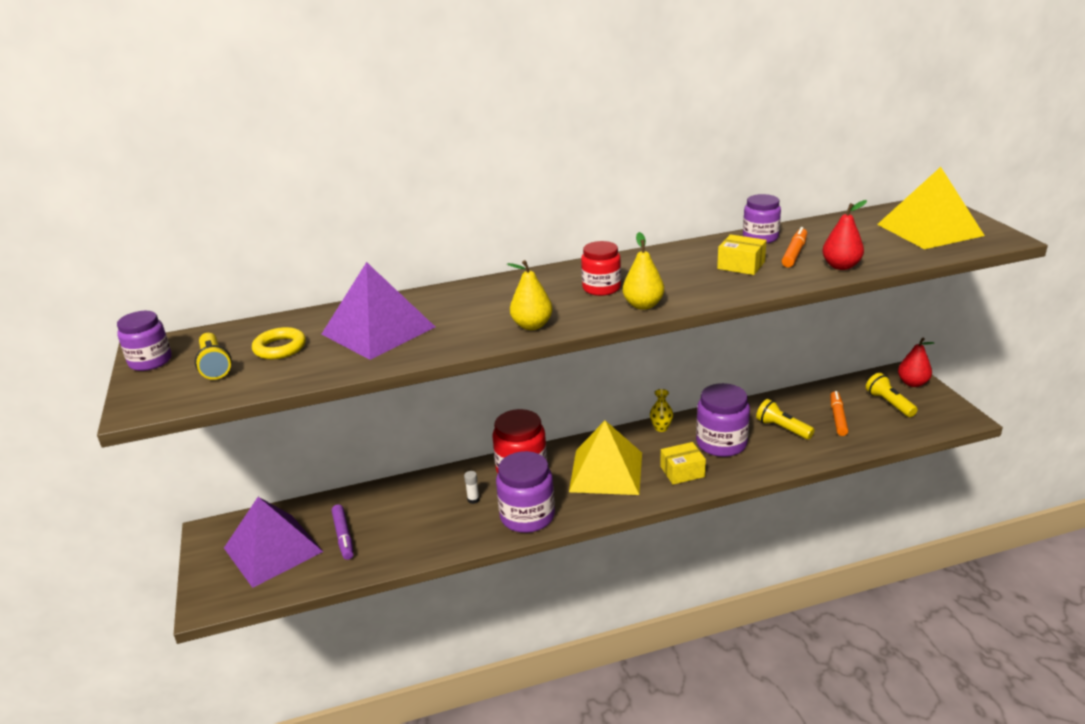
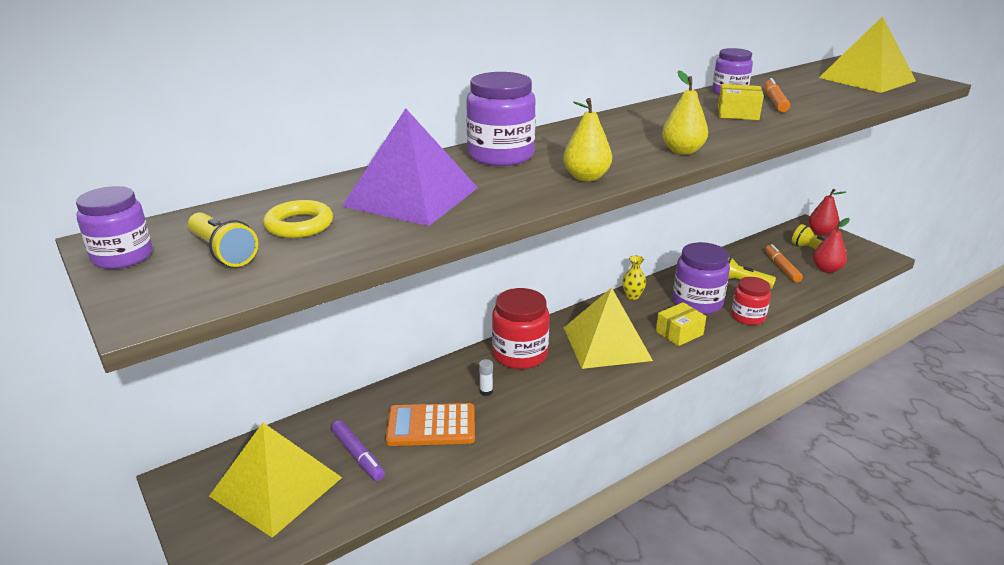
camera: 20 degrees left, 0 degrees up
purple pyramid [224,497,323,588] -> yellow pyramid [209,423,342,538]
purple jar [496,451,555,533] -> purple jar moved to [466,72,536,166]
red jar [581,241,621,296] -> red jar moved to [731,277,771,325]
red pear [822,200,867,270] -> red pear moved to [813,218,850,273]
none -> orange calculator [386,403,475,446]

